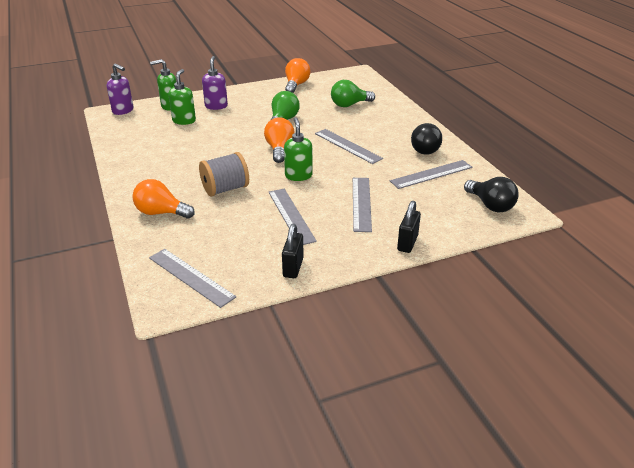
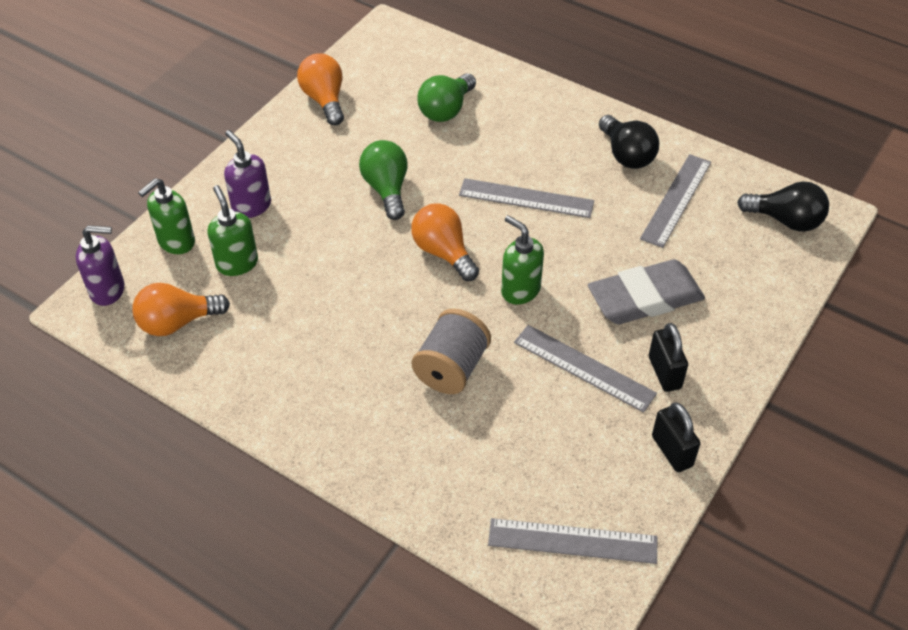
camera: 35 degrees left, 15 degrees up
orange light bulb [132,179,195,219] -> orange light bulb moved to [132,283,230,336]
grey ruler [353,178,372,232] -> grey eraser [588,259,705,324]
black padlock [397,201,421,253] -> black padlock moved to [649,323,688,392]

